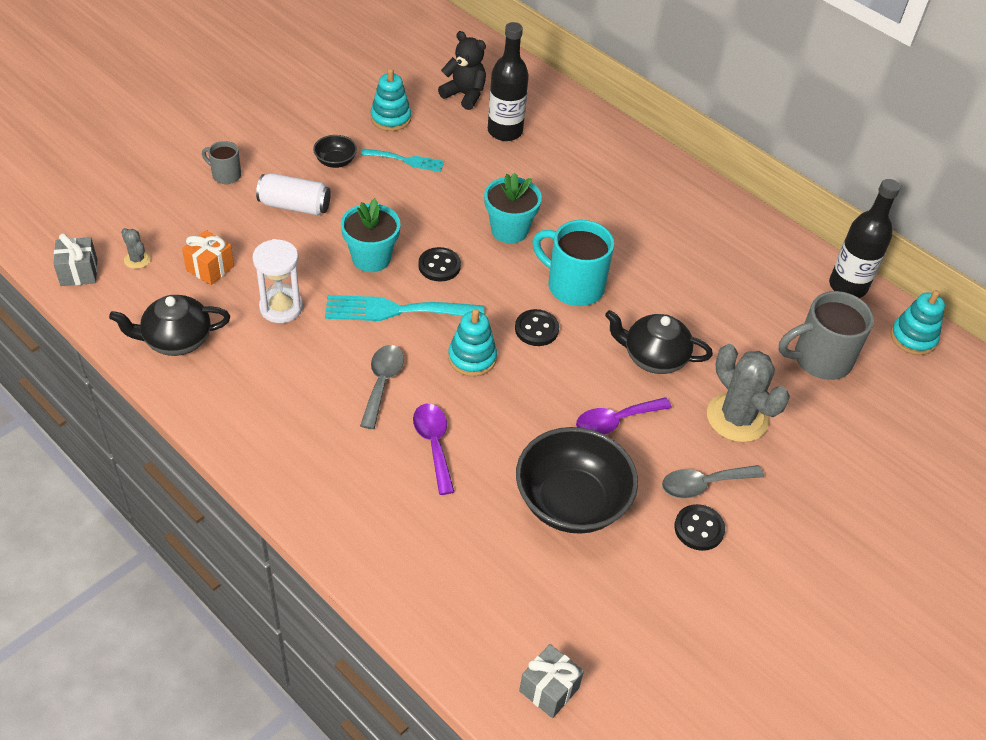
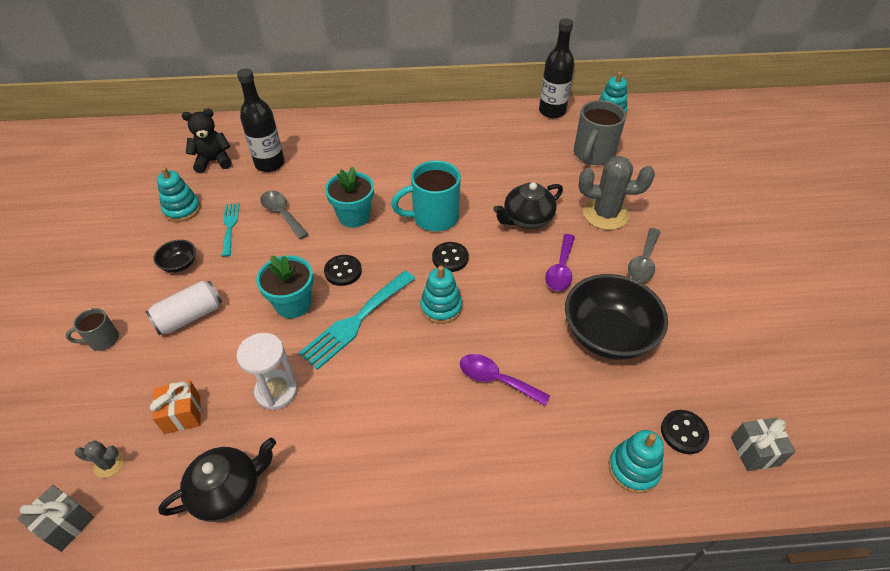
camera: 45 degrees left, 0 degrees up
black teapot [109,295,230,356] -> black teapot turned 150 degrees counterclockwise [158,438,276,522]
grey spoon [360,345,404,429] -> grey spoon moved to [260,191,309,240]
turquoise fork [361,148,444,172] -> turquoise fork turned 60 degrees counterclockwise [222,203,239,257]
black button [674,504,725,551] -> black button moved to [661,410,709,454]
none -> turquoise stacking toy [609,430,664,493]

